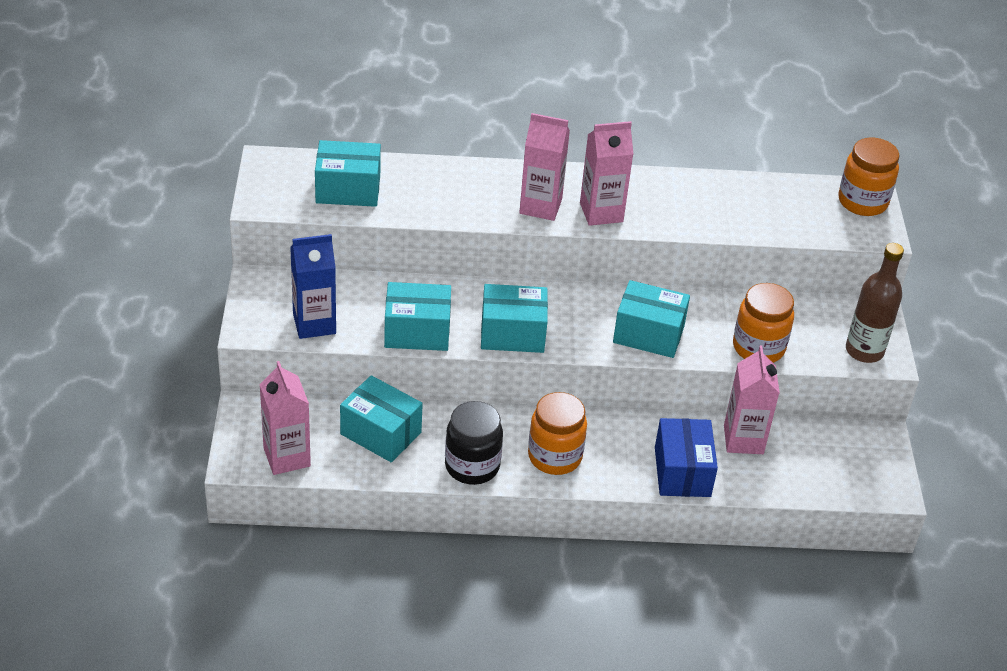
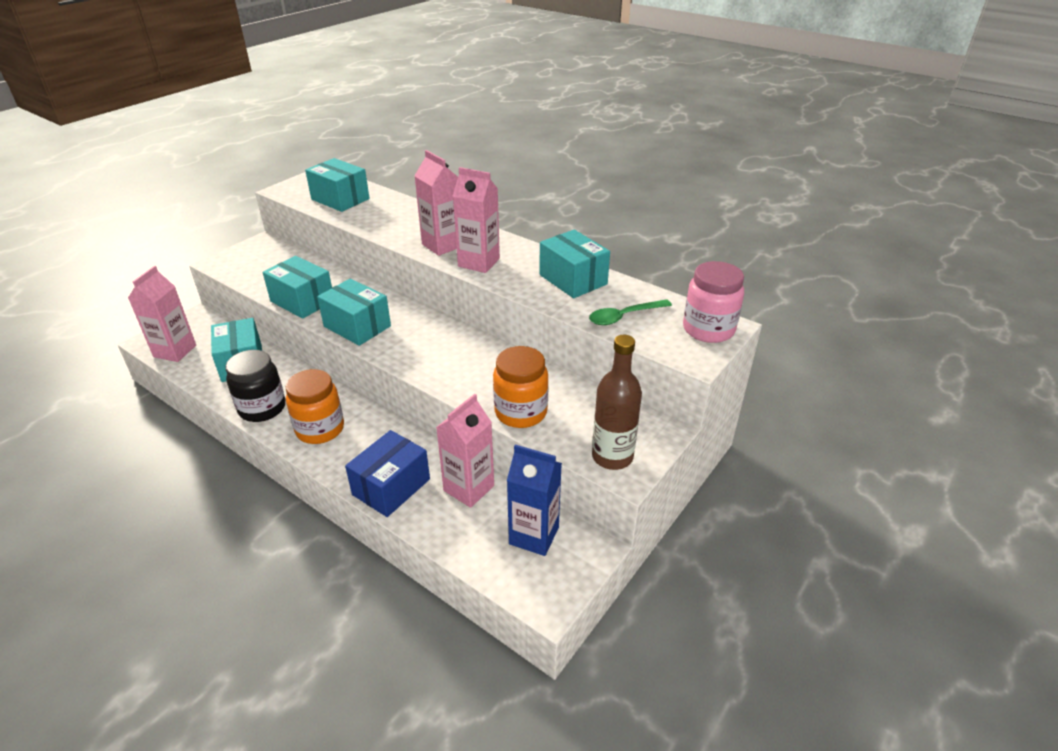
camera: 40 degrees right, 5 degrees down
blue carton [290,234,336,339] -> blue carton moved to [507,444,562,556]
turquoise box [613,280,690,358] -> turquoise box moved to [539,230,610,298]
orange jar [838,137,899,216] -> pink jar [683,261,744,343]
none -> green spoon [589,299,672,325]

